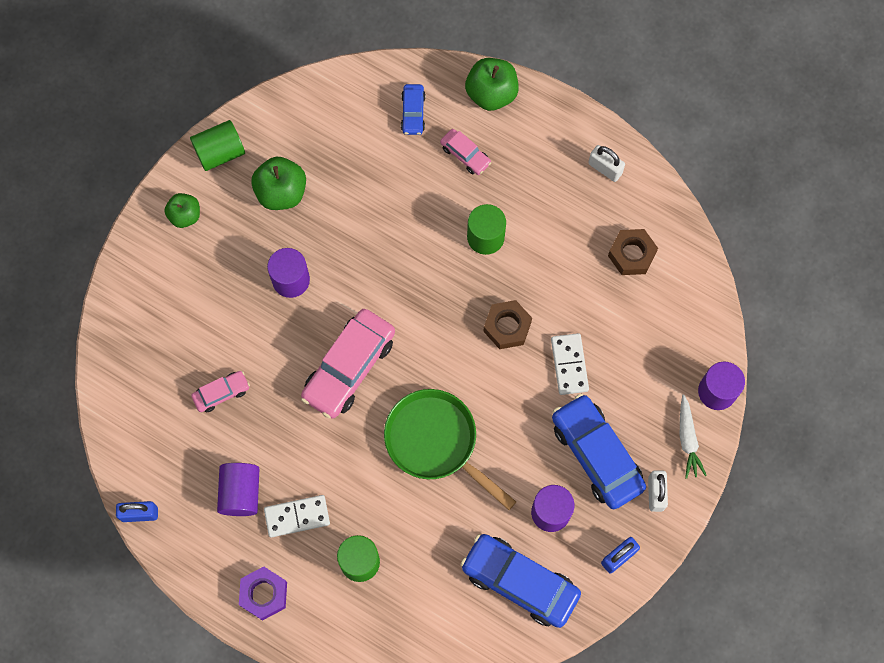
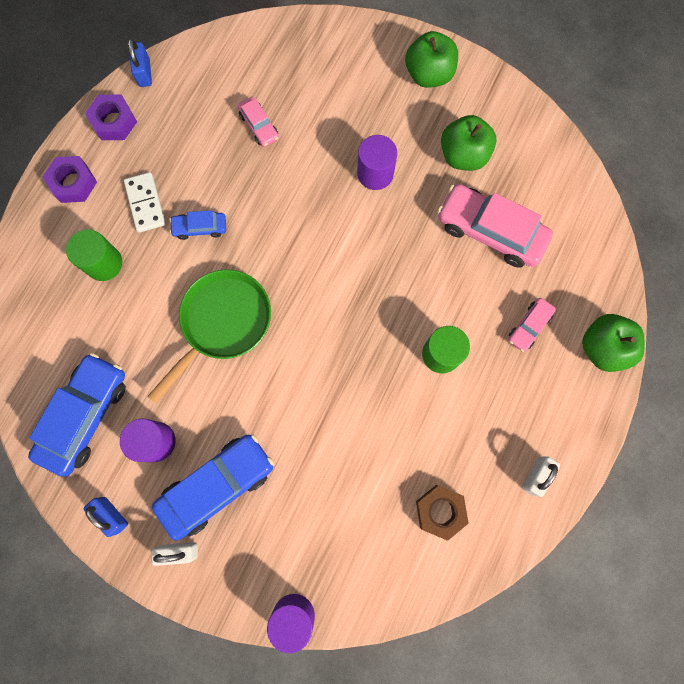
camera: 85 degrees right, 5 degrees up
green apple [164,193,200,228] -> green apple [405,31,458,88], size x1.55
green cylinder [190,120,245,171] -> none
purple cylinder [217,463,260,516] -> none
pink car [301,309,395,418] -> pink car moved to [437,184,553,268]
blue car [401,84,426,135] -> blue car moved to [170,210,226,240]
brown nut [483,300,532,349] -> none
white domino [551,333,589,395] -> none
white carrot [680,395,707,479] -> none
none -> purple nut [85,95,137,140]

